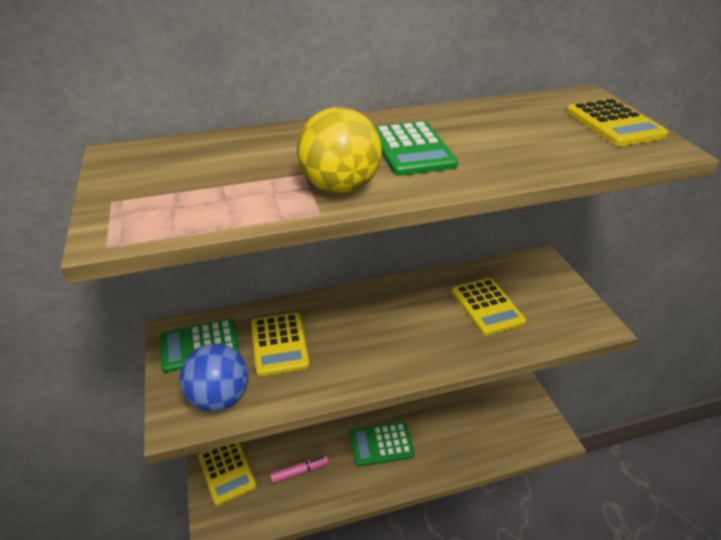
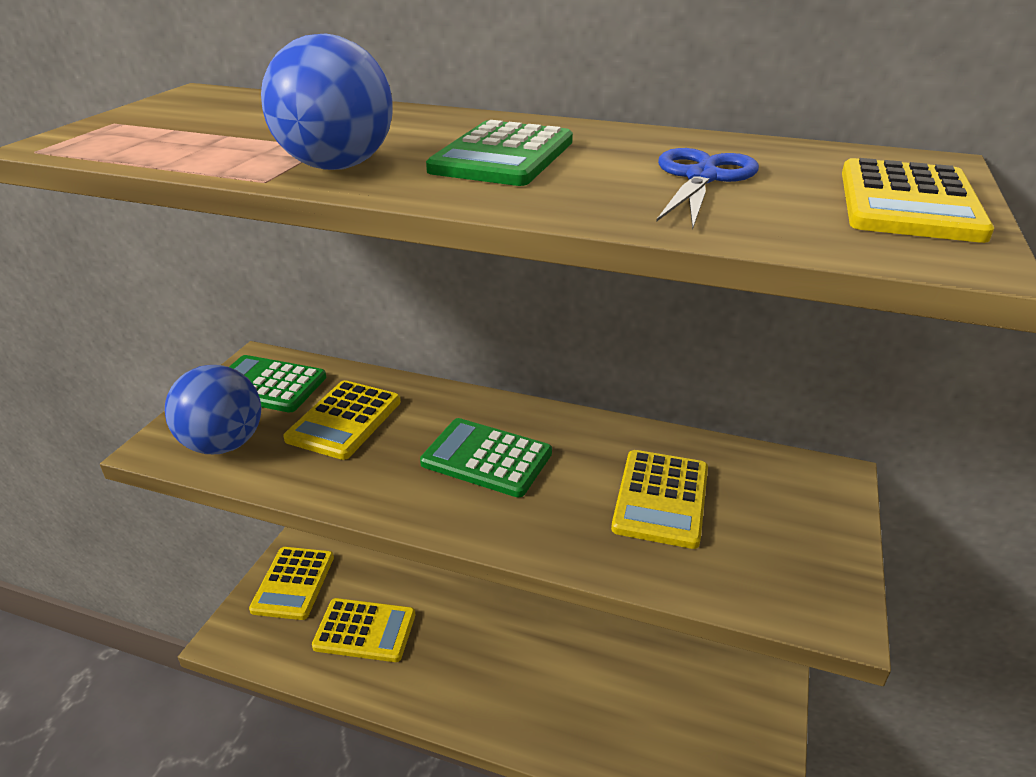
camera: 35 degrees right, 5 degrees down
pink marker [270,456,329,483] -> yellow calculator [312,598,415,662]
yellow ball [297,107,382,194] -> blue ball [261,33,393,170]
green calculator [350,421,415,467] -> green calculator moved to [420,418,552,498]
none -> blue scissors [656,148,759,230]

